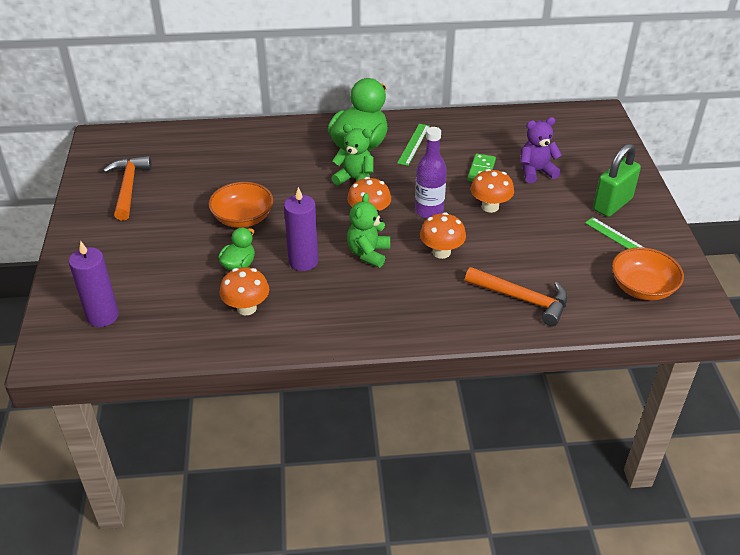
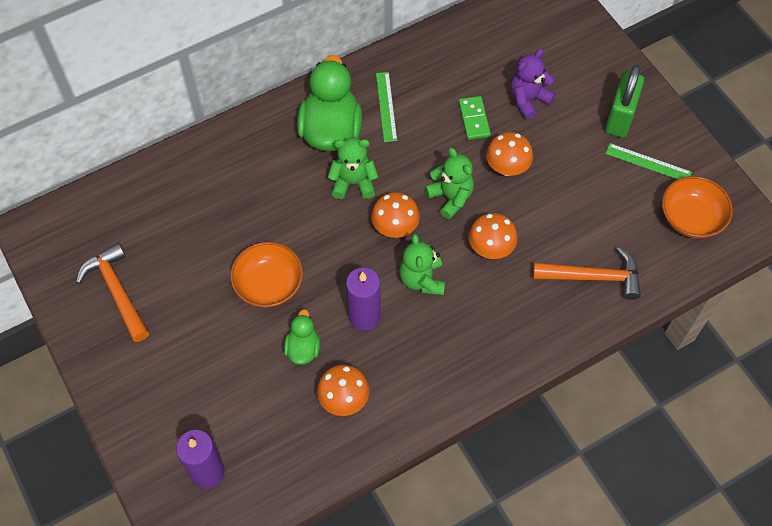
camera: 25 degrees left, 20 degrees up
purple bottle [415,127,447,218] -> green teddy bear [425,148,474,219]

